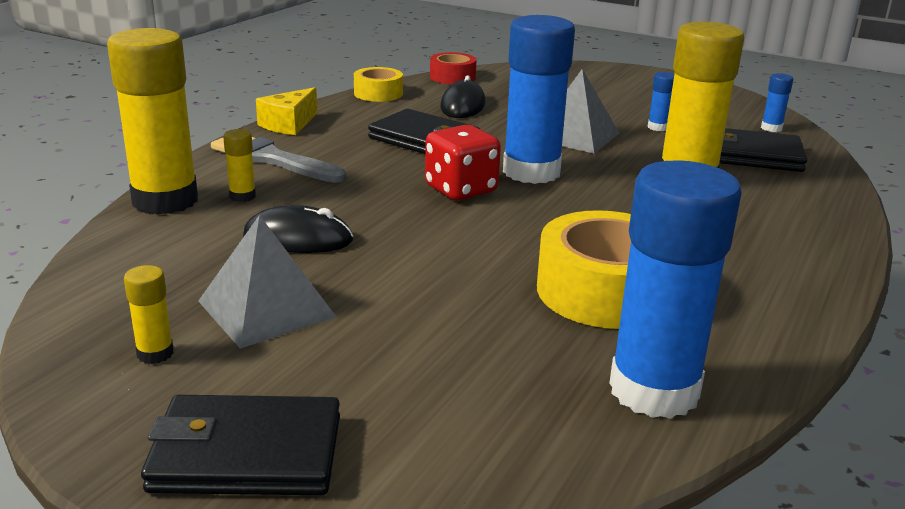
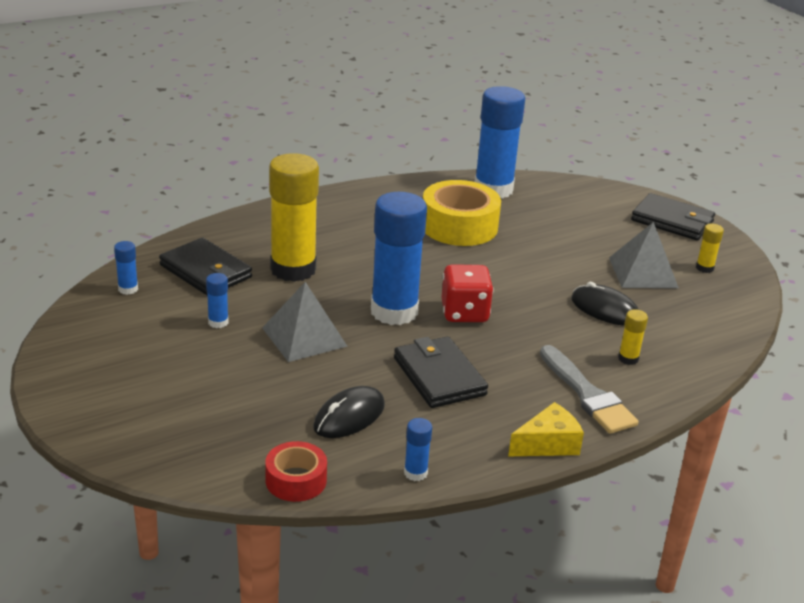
camera: 150 degrees left, 5 degrees up
yellow glue stick [107,28,198,215] -> none
yellow tape [354,67,403,102] -> blue glue stick [404,418,432,481]

